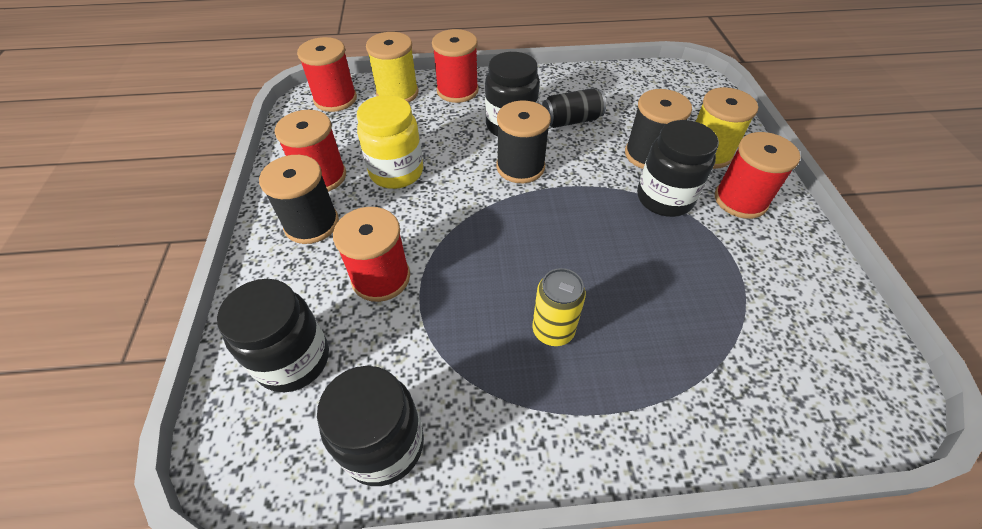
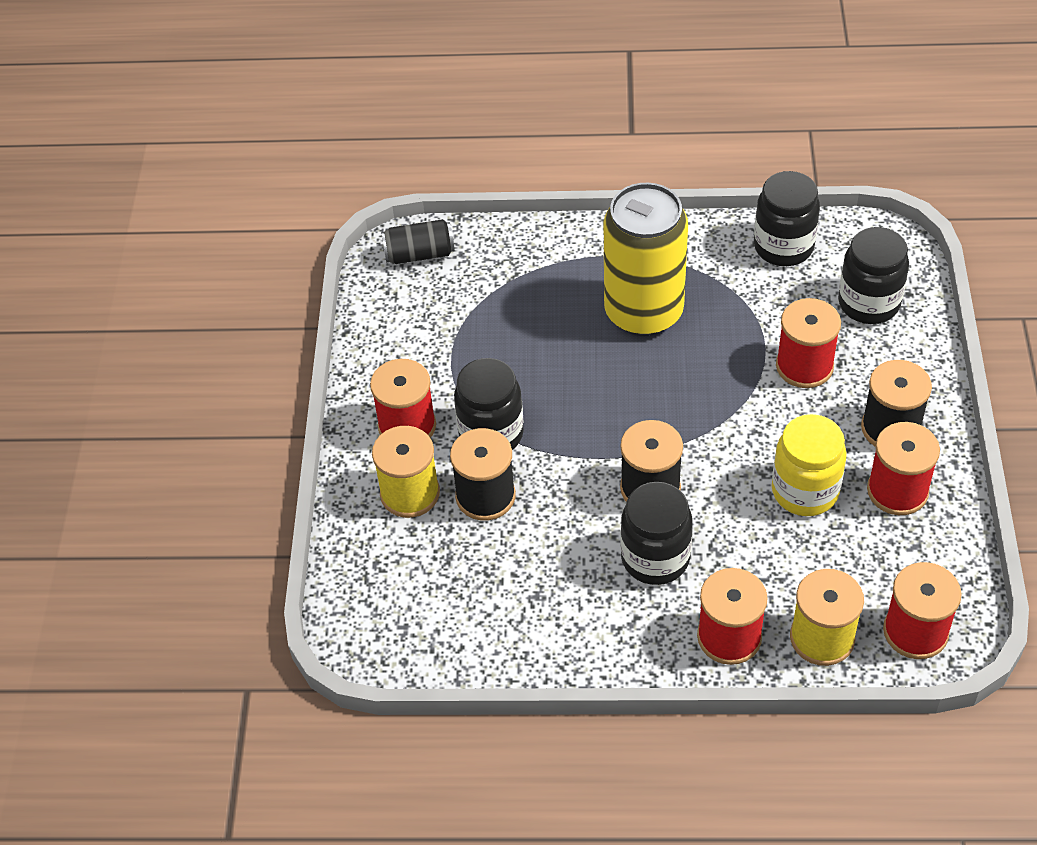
camera: 170 degrees left, 0 degrees up
yellow can [532,268,586,346] -> yellow can [604,183,688,336], size x2.10
black can [542,88,606,128] -> black can moved to [381,219,455,264]

